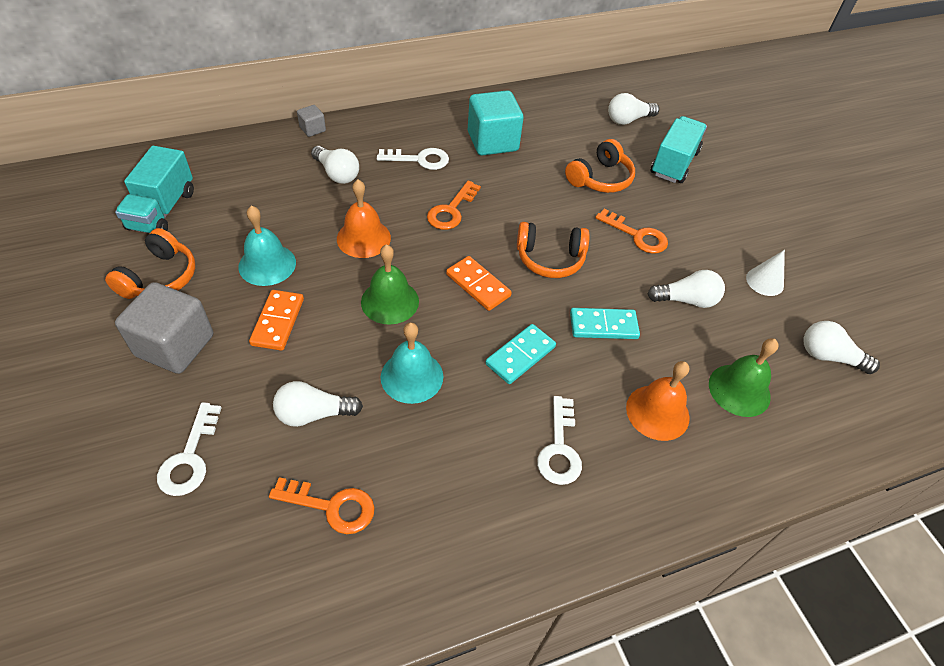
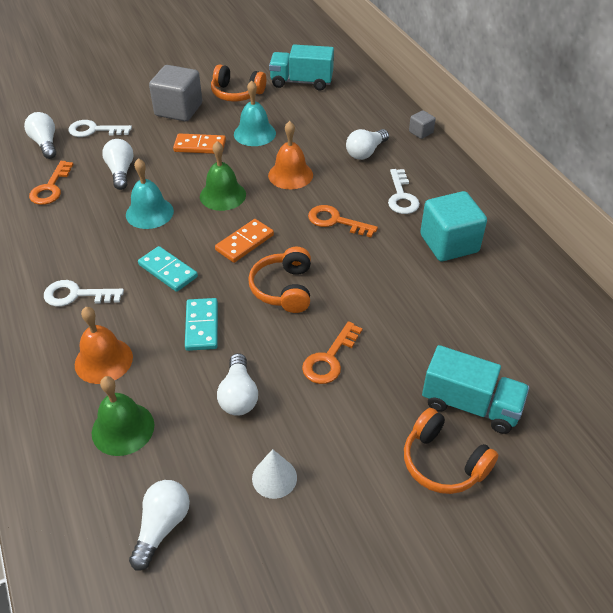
camera: 90 degrees right, 5 degrees down
orange headphones [565,139,635,193] -> orange headphones moved to [404,408,498,494]
white light bulb [608,93,659,125] -> white light bulb moved to [24,112,56,159]

